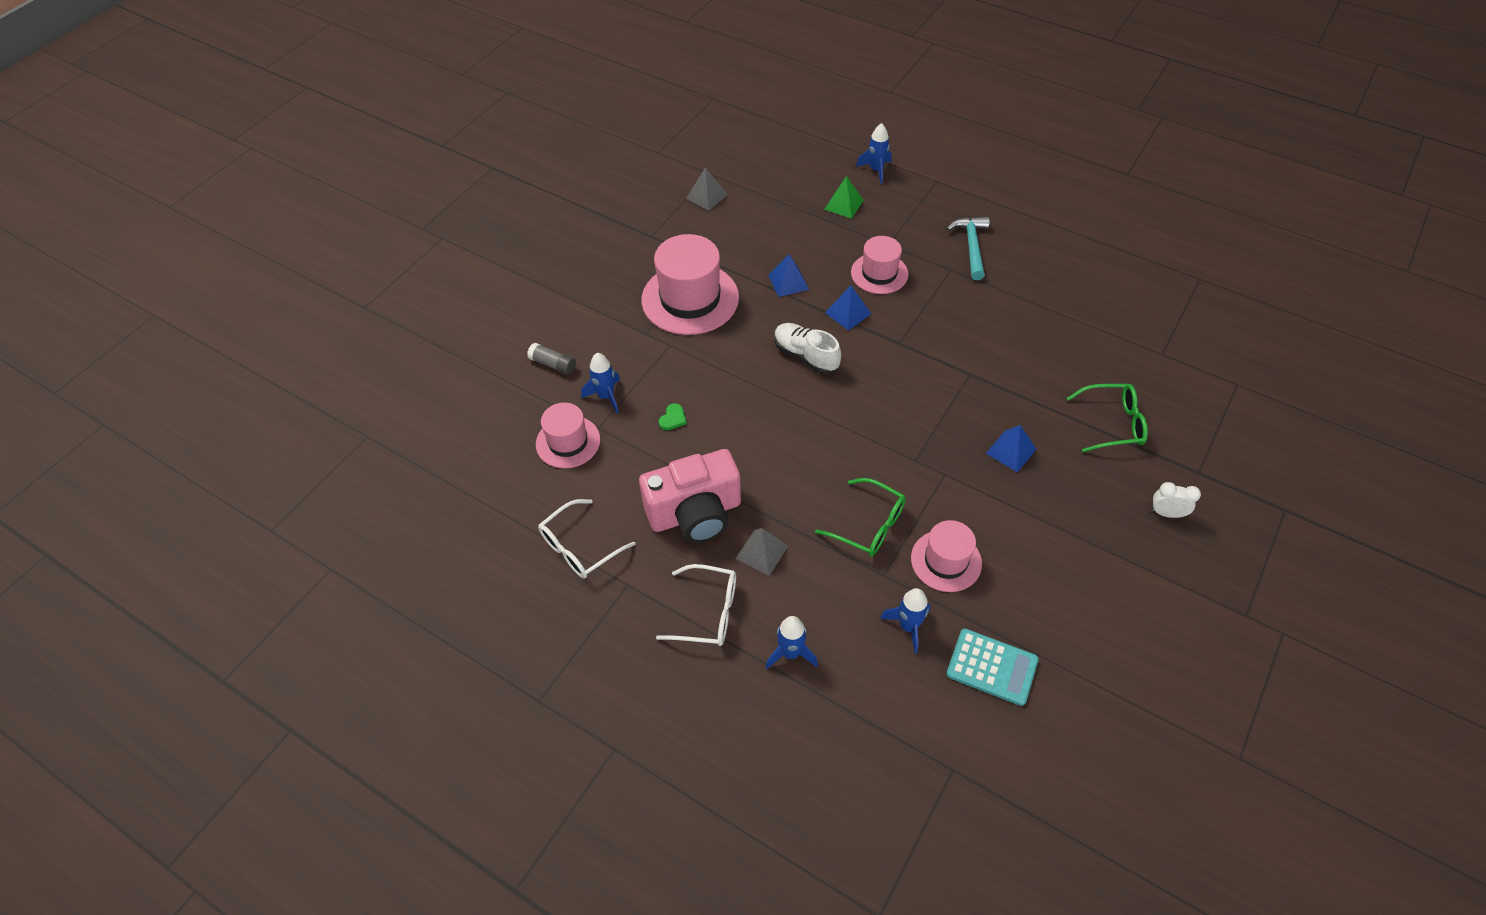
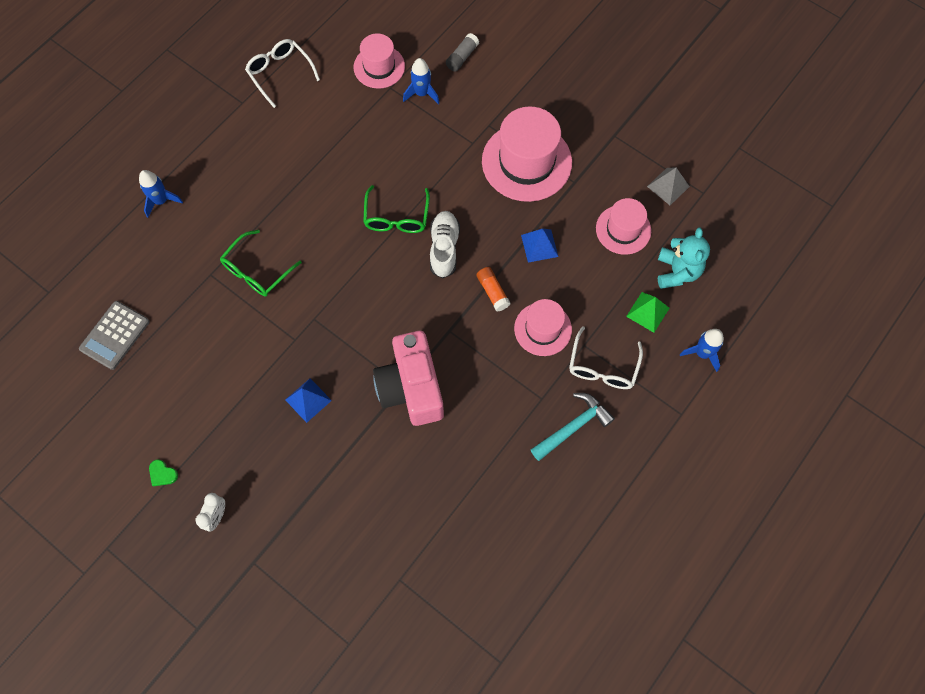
camera: 95 degrees right, 15 degrees up
pink camera [639,449,741,543] -> pink camera moved to [373,331,444,426]
white glasses [656,564,736,646] -> white glasses moved to [569,326,643,389]
green heart [659,403,687,430] -> green heart moved to [149,459,178,486]
grey pyramid [735,528,788,576] -> none
white shoe [774,323,841,374] -> white shoe turned 45 degrees counterclockwise [430,211,460,279]
blue pyramid [825,286,871,331] -> orange glue stick [476,267,510,312]
blue rocket [880,588,931,653] -> none
pink hat [911,520,982,592] -> pink hat moved to [596,198,651,255]
turquoise hammer [946,217,990,280] -> turquoise hammer turned 45 degrees counterclockwise [531,393,615,461]
turquoise calculator [946,628,1039,706] -> grey calculator [79,301,150,370]
green glasses [1067,384,1148,452] -> green glasses moved to [363,185,430,233]
none -> turquoise teddy bear [658,227,710,289]

